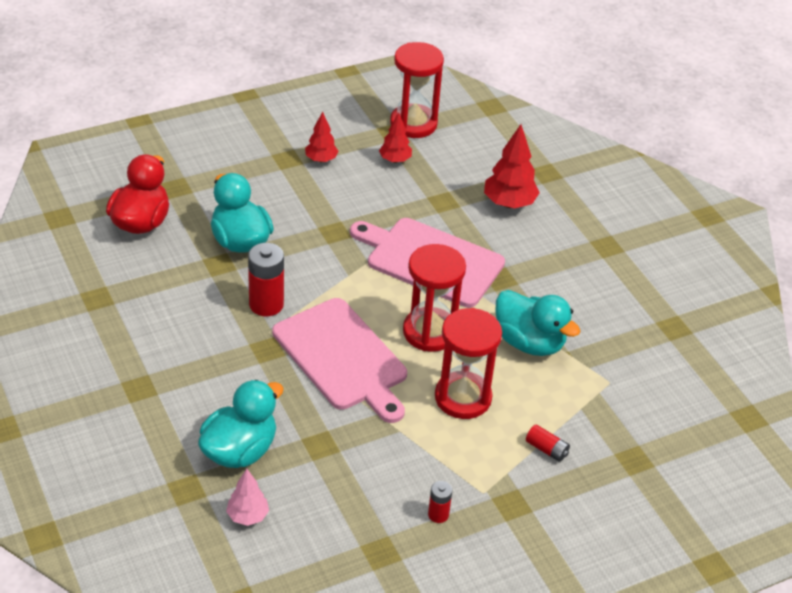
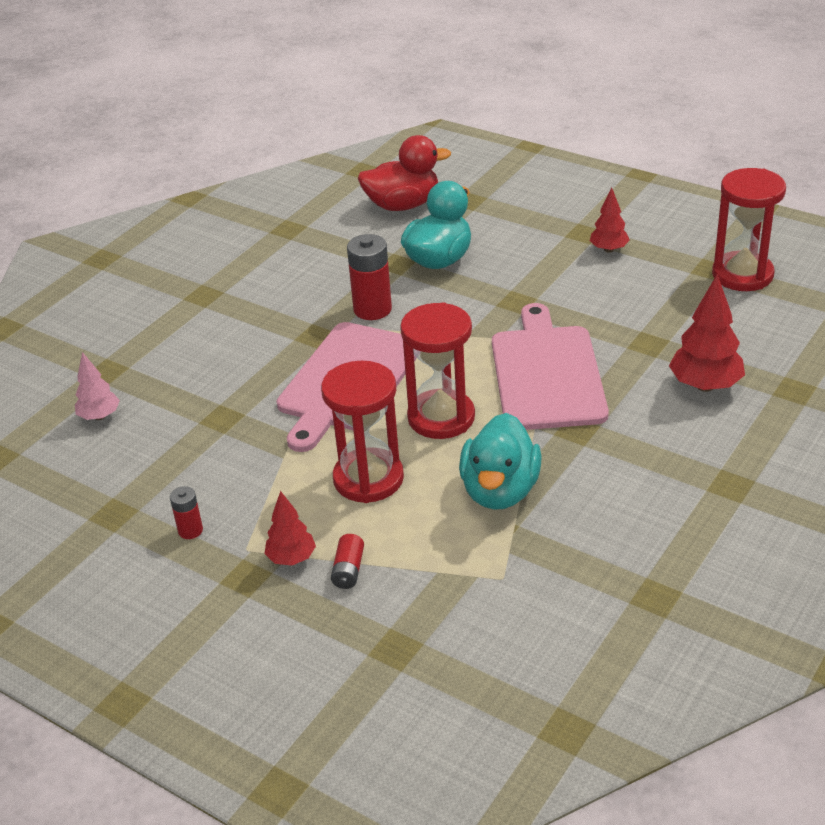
camera: 65 degrees right, 5 degrees down
turquoise duck [198,380,284,468] -> none
red tree [379,112,412,163] -> red tree moved to [264,491,316,566]

